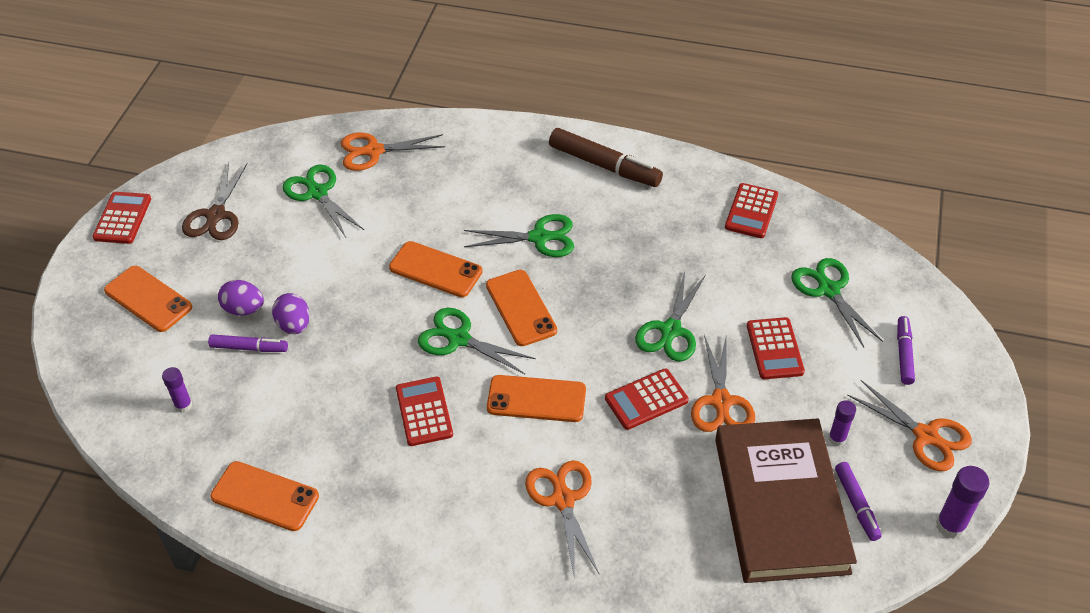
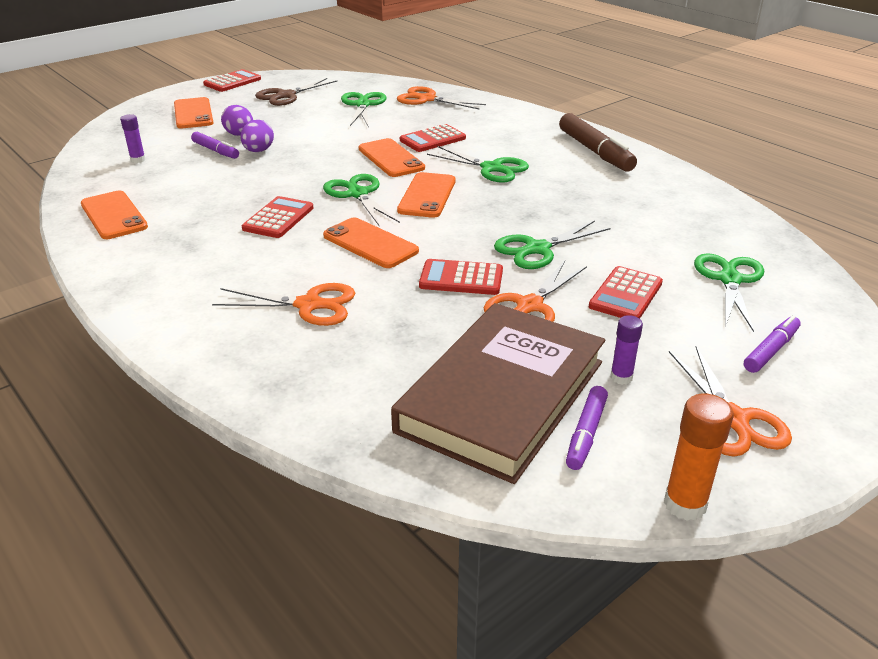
camera: 35 degrees right, 15 degrees down
orange scissors [525,460,599,579] -> orange scissors turned 75 degrees clockwise [212,283,355,326]
red calculator [725,183,778,238] -> red calculator moved to [400,124,466,152]
purple glue stick [936,466,989,539] -> orange glue stick [664,394,734,521]

